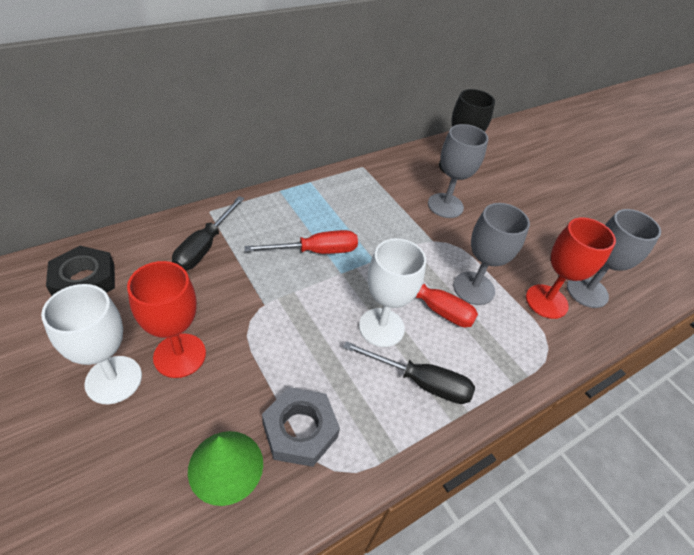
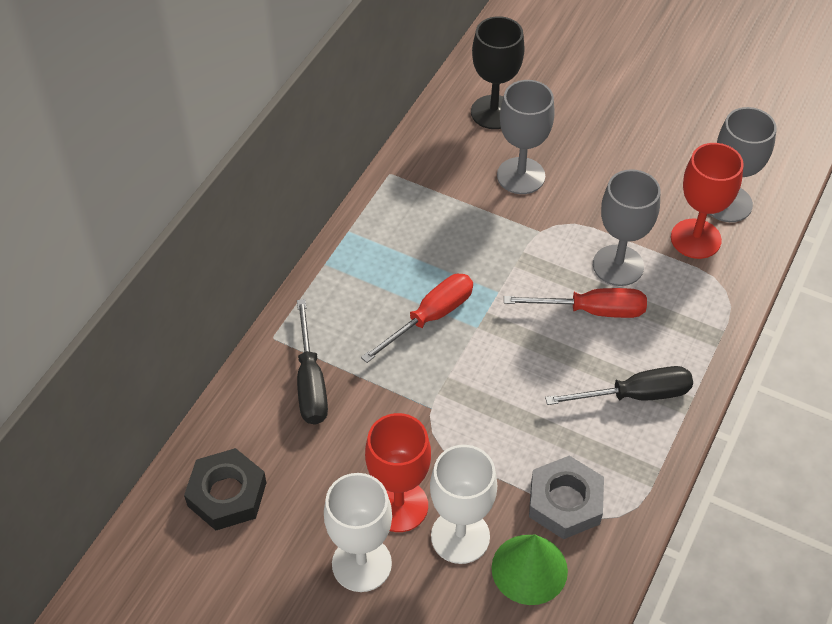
camera: 25 degrees left, 5 degrees up
white goblet [359,238,426,347] -> white goblet moved to [430,445,497,564]

